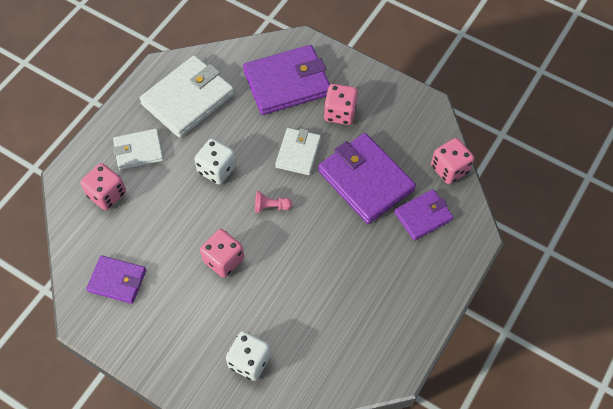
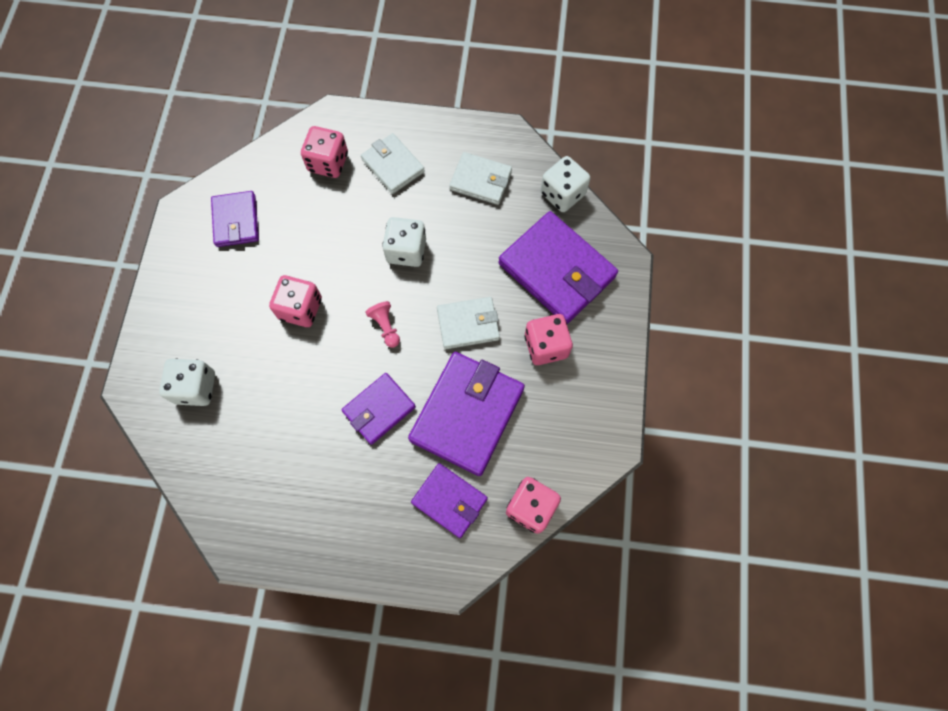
camera: 65 degrees right, 10 degrees up
white wallet [139,55,234,138] -> white wallet [449,152,512,205], size x0.58
none -> purple wallet [341,373,416,445]
none -> white dice [540,156,590,212]

